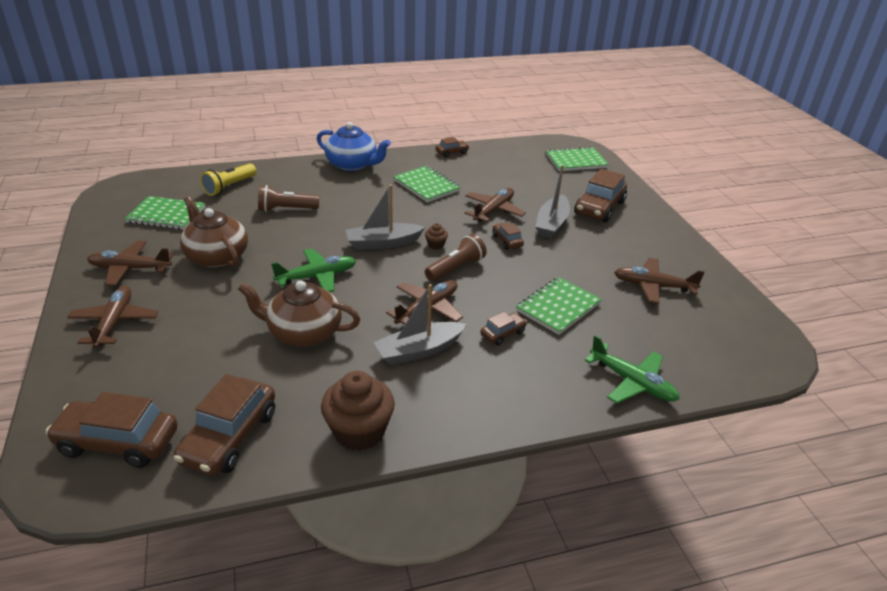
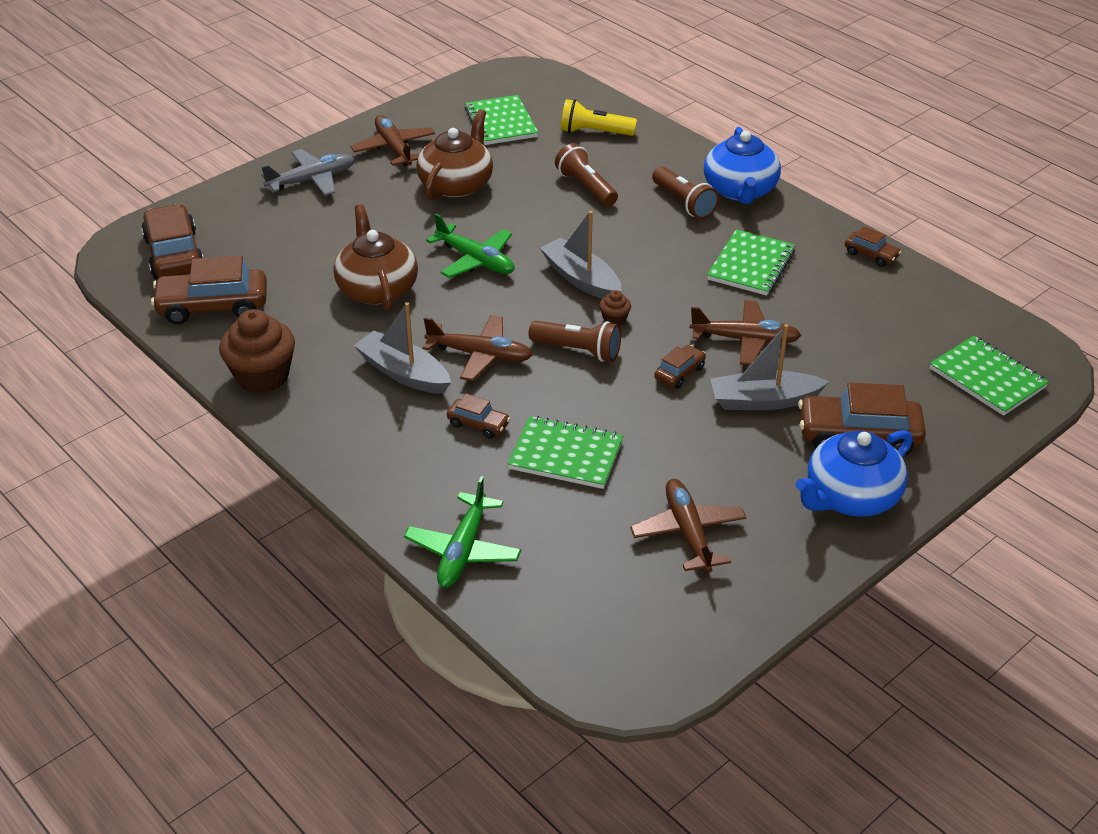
camera: 65 degrees right, 5 degrees up
brown plane [67,286,158,348] -> grey plane [261,149,355,195]
none -> brown flashlight [652,166,719,219]
none -> blue teapot [796,430,913,517]

